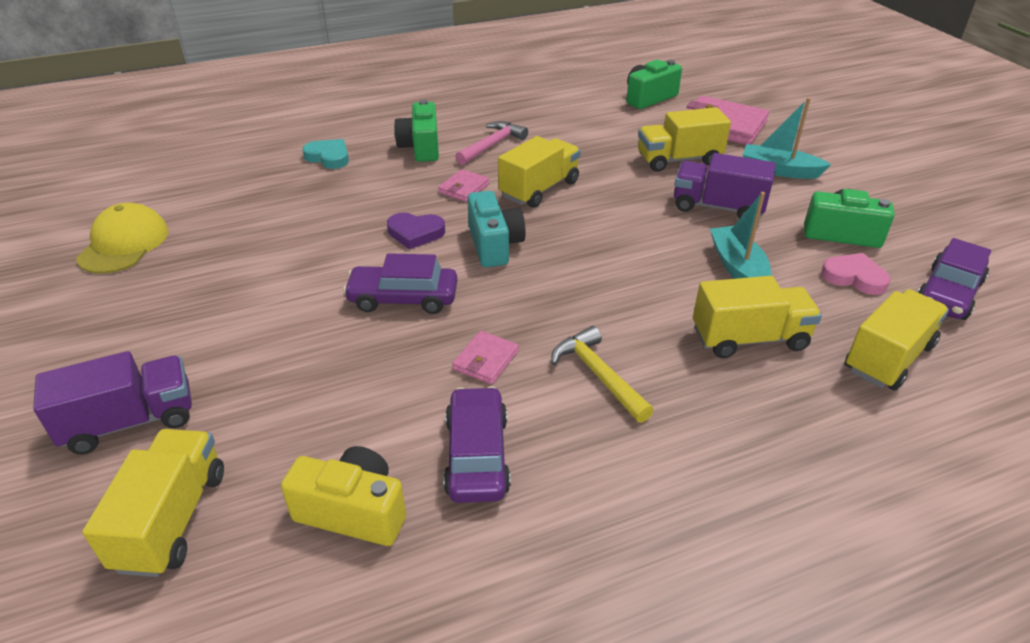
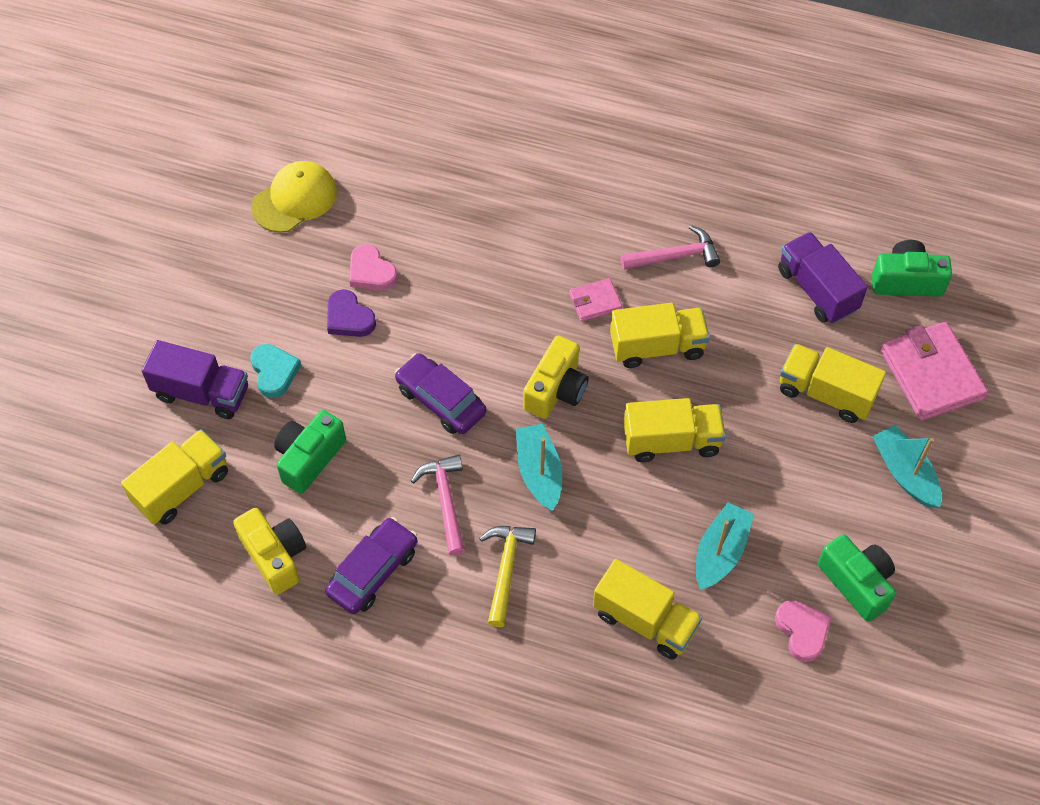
camera: 40 degrees right, 20 degrees up
turquoise heart [302,139,349,169] -> turquoise heart moved to [250,344,301,398]
purple heart [387,213,445,250] -> purple heart moved to [327,289,376,337]
green camera [394,100,439,162] -> green camera moved to [274,410,346,494]
pink wallet [452,331,519,384] -> pink hammer [411,455,465,556]
turquoise camera [467,191,526,267] -> yellow camera [523,336,589,419]
purple truck [674,153,776,219] -> purple truck moved to [778,232,868,324]
yellow truck [845,289,949,391] -> yellow truck moved to [623,398,726,462]
purple car [918,238,991,320] -> none
none -> pink heart [349,244,398,291]
none -> turquoise boat [516,423,562,511]

